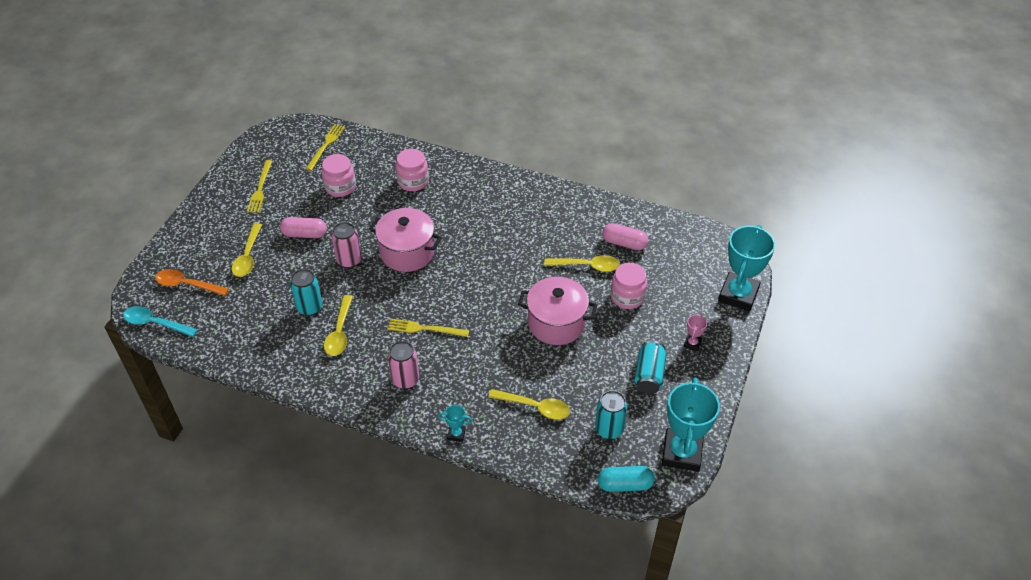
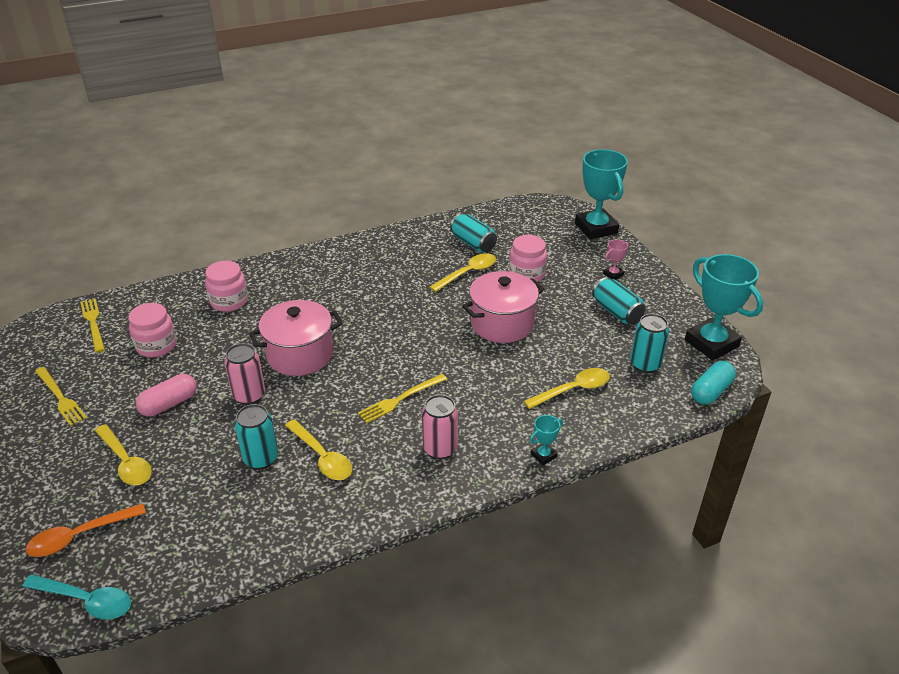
camera: 45 degrees left, 10 degrees down
turquoise spoon [123,306,198,337] -> turquoise spoon turned 135 degrees counterclockwise [22,574,131,619]
pink capsule [602,223,649,250] -> turquoise can [450,213,497,253]
pink trophy [684,314,707,351] -> pink trophy turned 75 degrees clockwise [603,239,629,280]

